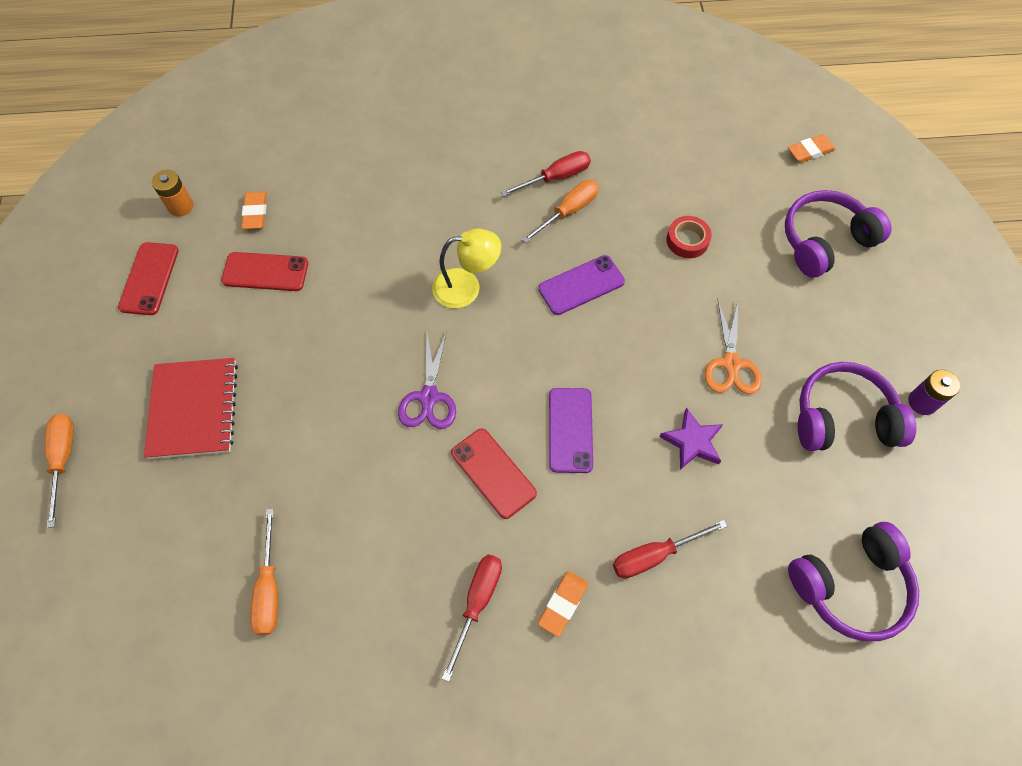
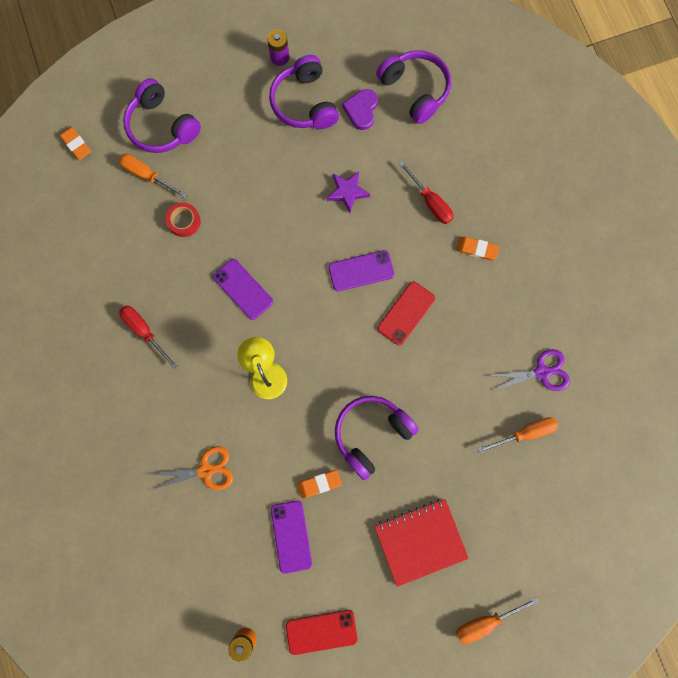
camera: 105 degrees left, 15 degrees up
red phone [221,252,308,291] -> purple phone [271,501,312,574]
orange eraser [241,191,267,229] -> orange eraser moved to [297,470,342,499]
purple scissors [398,331,456,429] -> purple scissors moved to [489,349,570,391]
red screwdriver [442,554,502,682] -> none
orange screwdriver [522,180,599,243] -> orange screwdriver moved to [119,154,187,199]
orange scissors [705,300,762,394] -> orange scissors moved to [149,446,233,490]
none -> purple headphones [335,396,419,480]
none -> purple heart [342,89,378,130]

